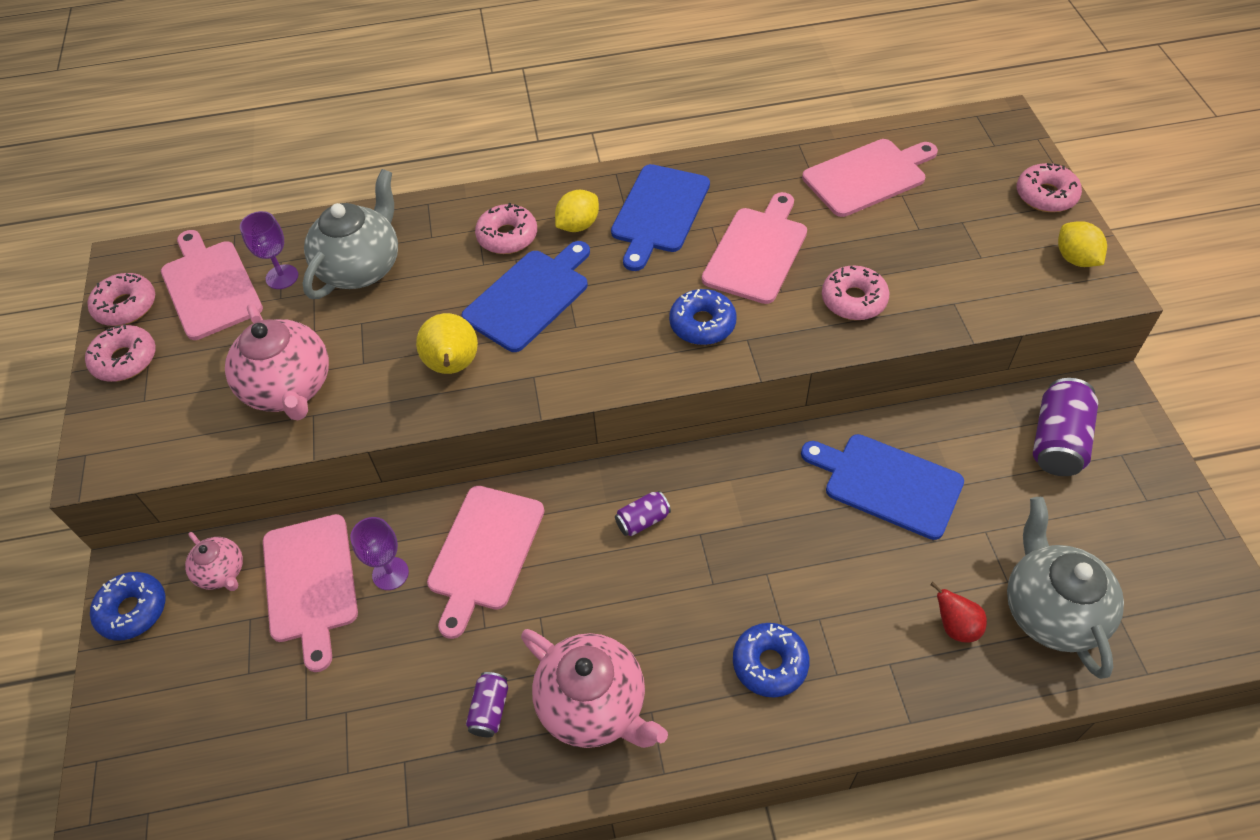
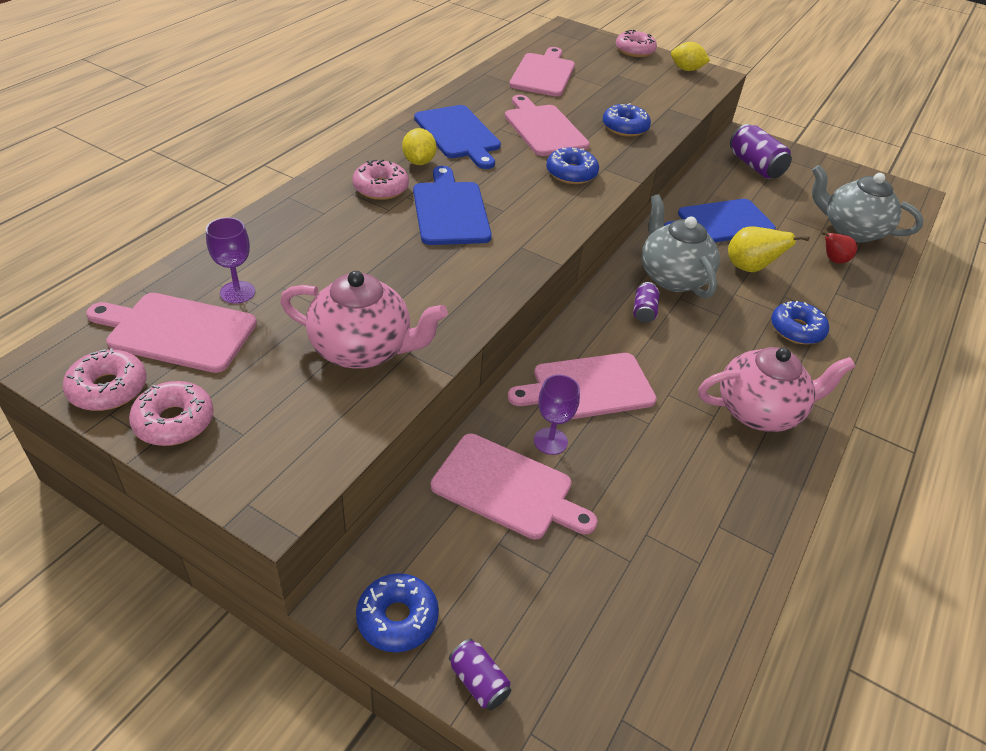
camera: 55 degrees left, 10 degrees down
pink teapot [185,532,243,591] -> none
grey teapot [303,169,398,299] -> grey teapot moved to [641,194,720,298]
yellow pear [416,313,478,374] -> yellow pear moved to [728,226,809,272]
pink cutting board [427,486,544,639] -> pink cutting board turned 105 degrees clockwise [508,353,657,419]
purple can [466,672,508,737] -> purple can moved to [449,639,511,710]
pink donut [822,266,889,320] -> blue donut [603,103,651,137]

